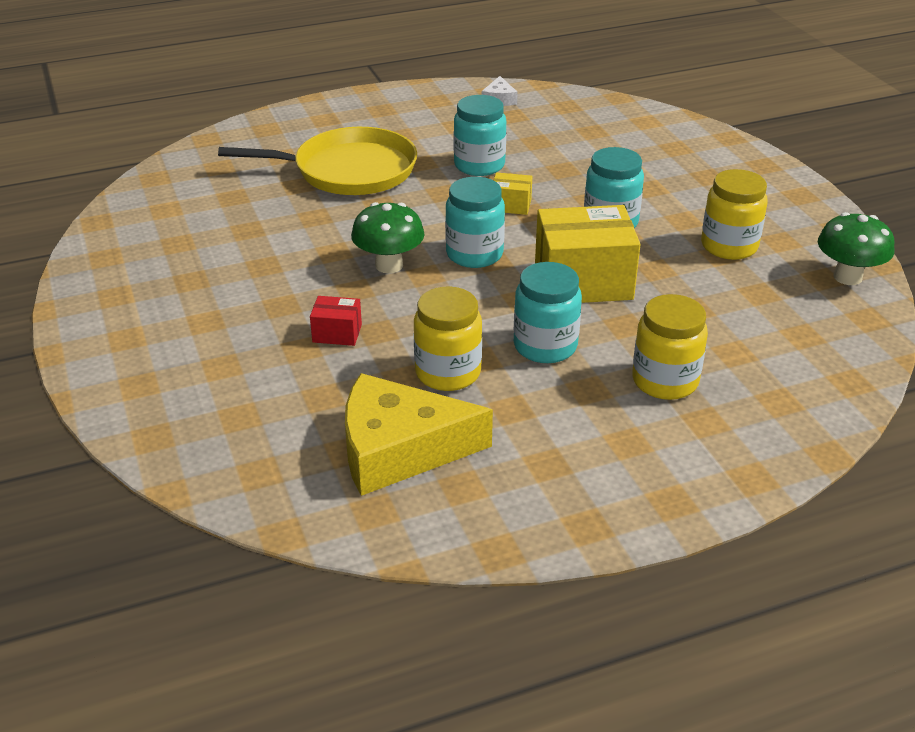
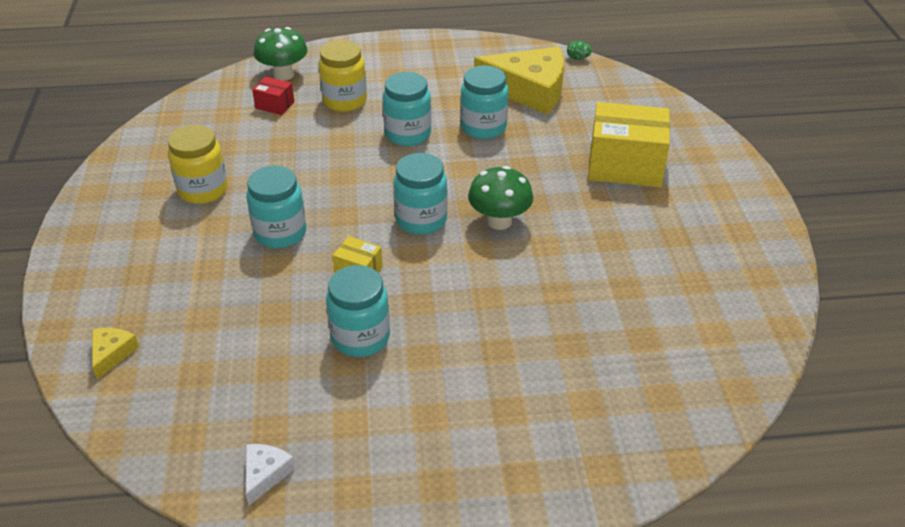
camera: 165 degrees left, 5 degrees up
yellow pan [218,127,417,195] -> none
red box [310,296,362,346] -> red box moved to [252,77,294,115]
yellow jar [414,287,482,391] -> turquoise jar [460,65,509,139]
yellow box [535,205,641,303] -> yellow box moved to [588,102,670,187]
green mushroom [818,212,894,285] -> green mushroom moved to [254,27,308,81]
none -> yellow cheese [92,328,139,379]
none -> green egg [567,41,592,60]

